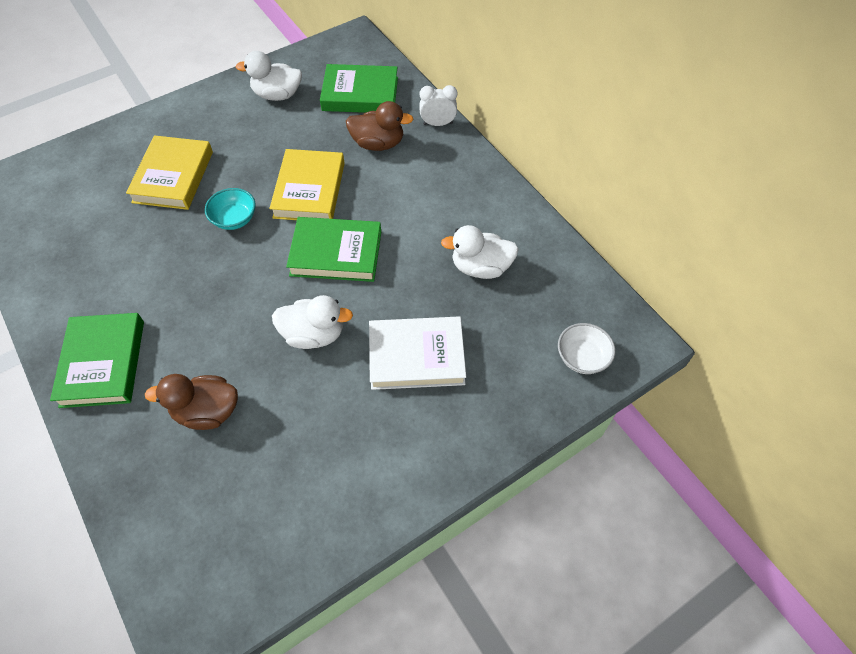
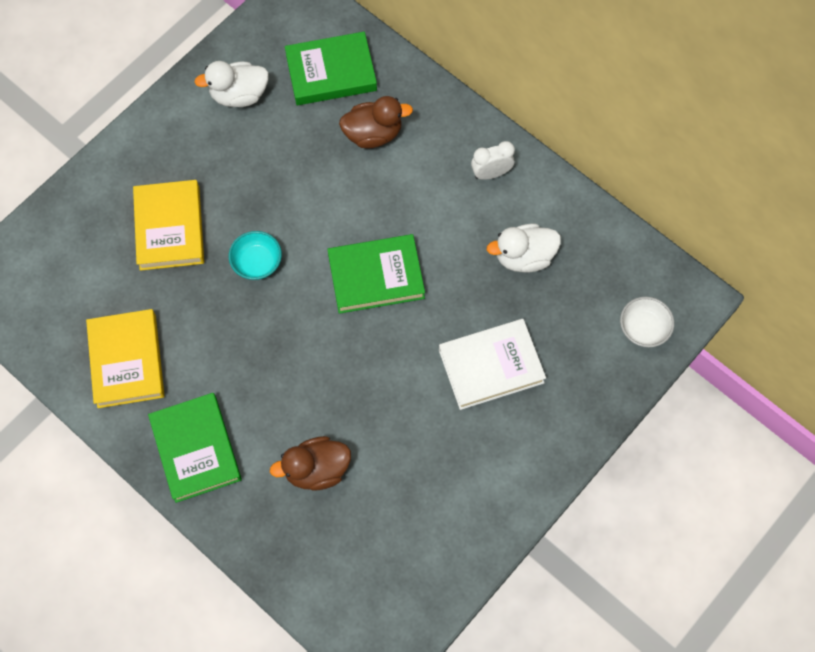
camera: 15 degrees left, 10 degrees up
yellow book [269,149,345,220] -> yellow book moved to [86,309,165,408]
white duck [272,295,353,349] -> none
white clock [419,85,457,126] -> white clock moved to [471,141,515,180]

